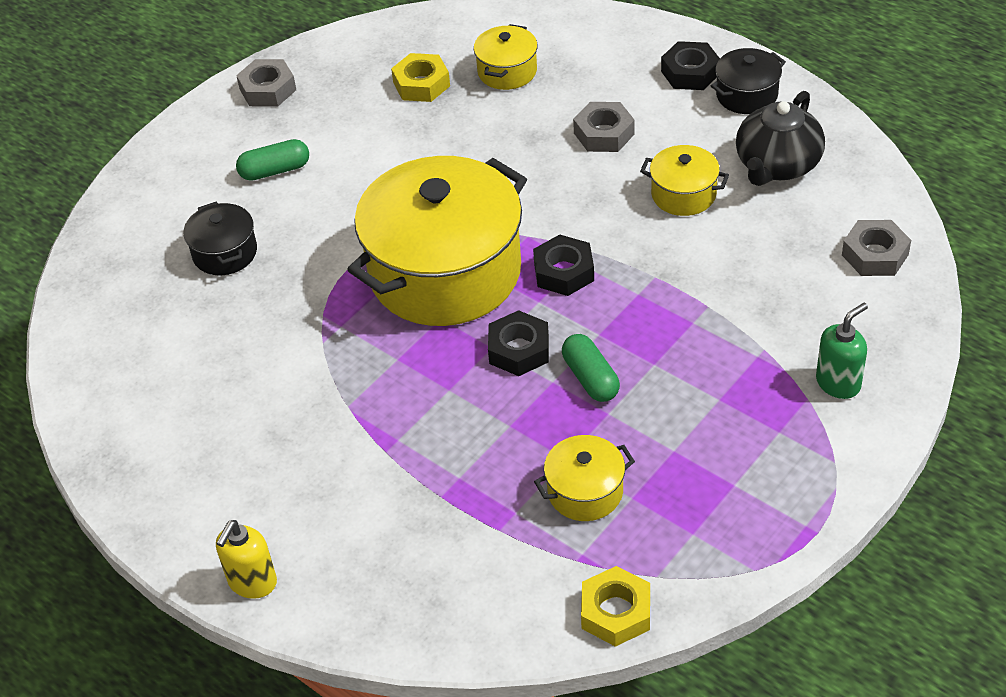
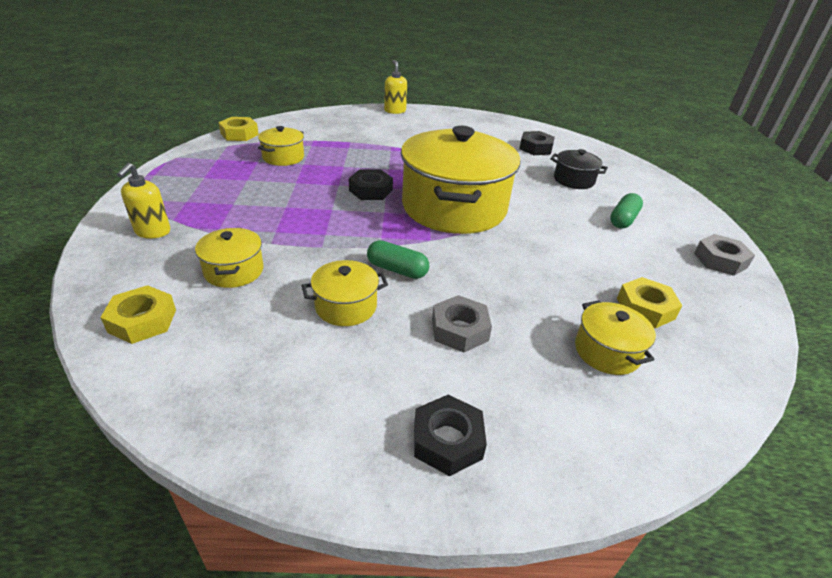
camera: 135 degrees right, 10 degrees down
black nut [533,234,594,296] -> black nut moved to [519,131,555,155]
green capsule [562,334,620,402] -> green capsule moved to [367,240,429,279]
black pot [711,48,786,114] -> none
black teapot [736,91,825,186] -> none
green soap dispenser [816,303,868,399] -> yellow soap dispenser [117,163,170,238]
grey nut [842,220,911,276] -> yellow nut [100,285,176,344]
none -> yellow pot [195,228,264,288]

